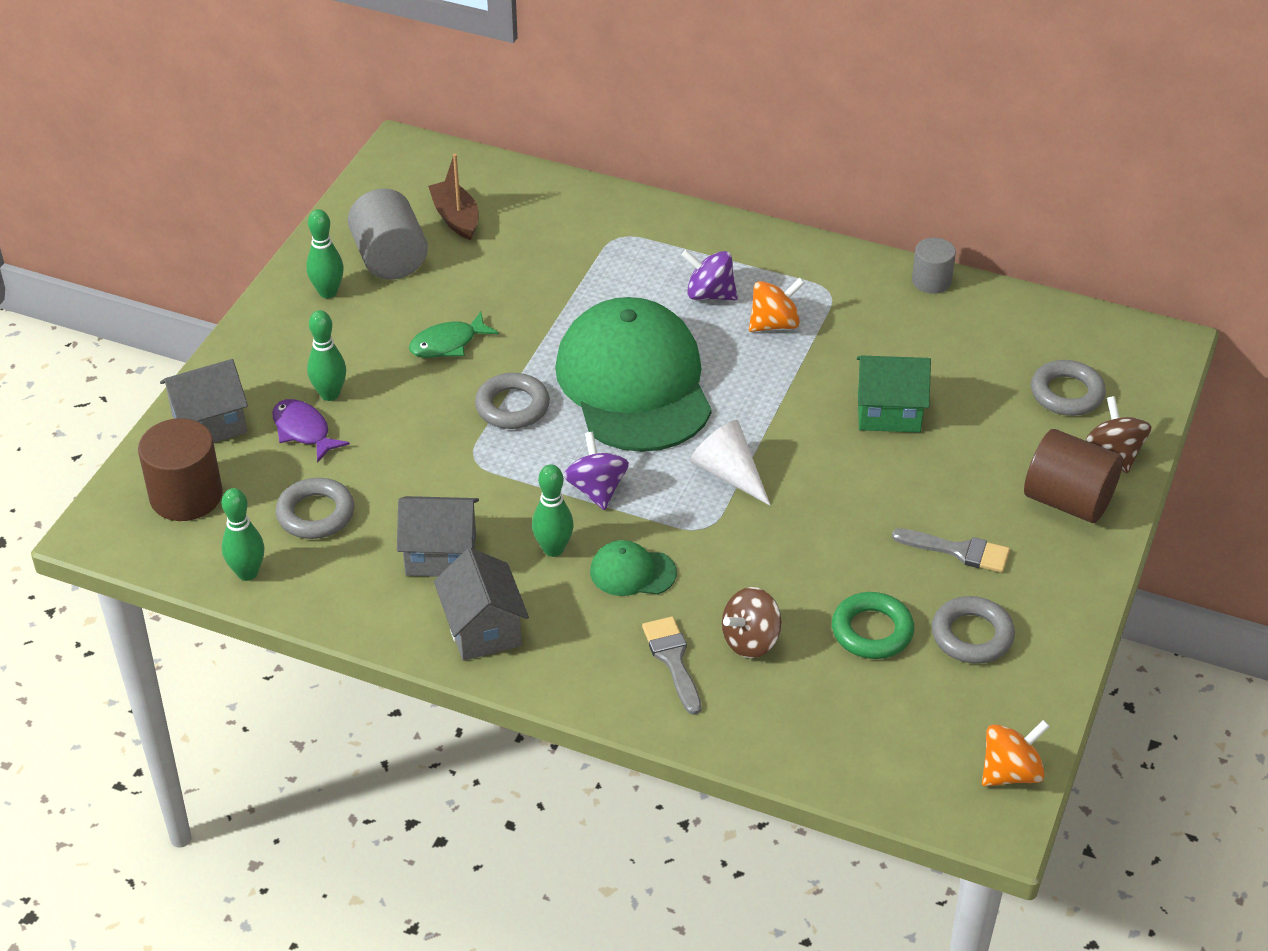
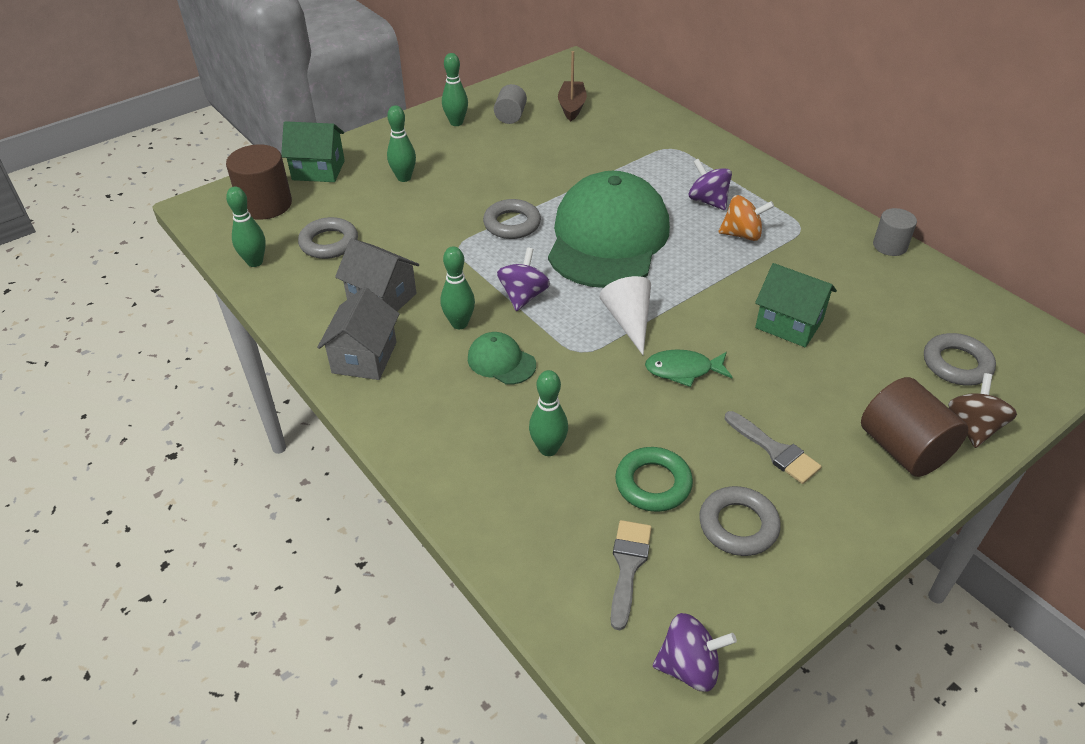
camera: 30 degrees right, 0 degrees up
grey house [160,359,248,443] -> green house [281,121,345,182]
purple fish [272,399,350,463] -> none
grey cylinder [348,189,428,280] -> grey cylinder [494,84,527,124], size x0.61
green fish [409,311,499,358] -> green fish moved to [645,349,732,387]
grey brush [642,616,701,715] -> grey brush moved to [610,520,652,630]
brown spinning top [722,587,781,658] -> green bowling pin [529,370,568,456]
orange spinning top [982,720,1050,787] -> purple spinning top [653,613,737,692]

